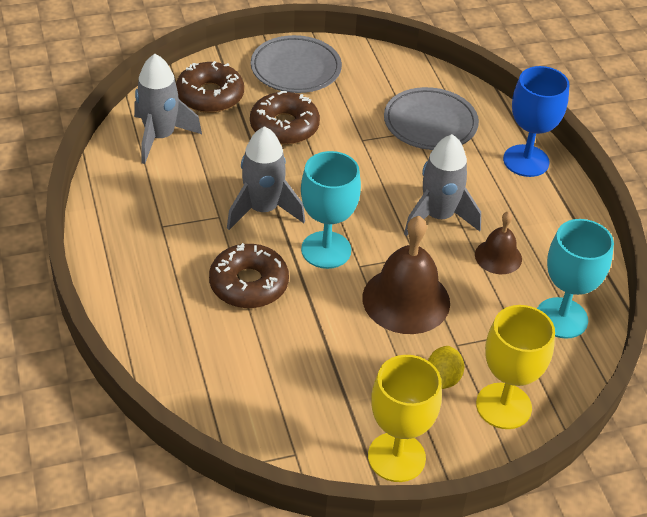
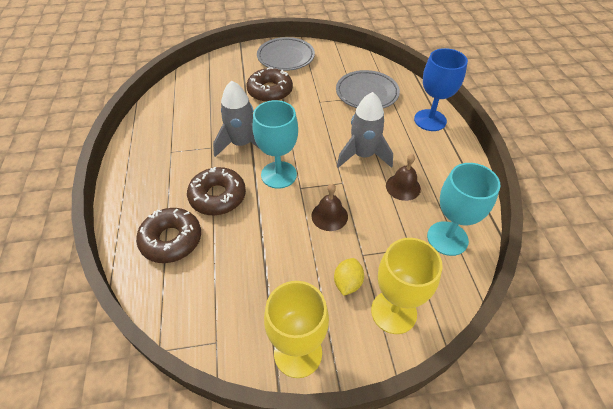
camera: 10 degrees right, 5 degrees up
grey rocket [134,54,202,164] -> none
brown donut [176,61,244,113] -> brown donut moved to [136,208,201,263]
brown bell [362,216,450,334] -> brown bell [311,184,348,231], size x0.56

